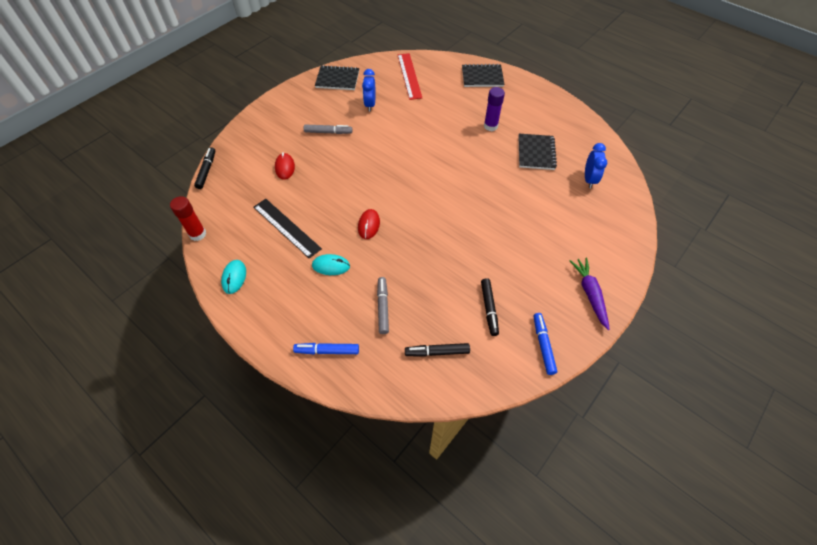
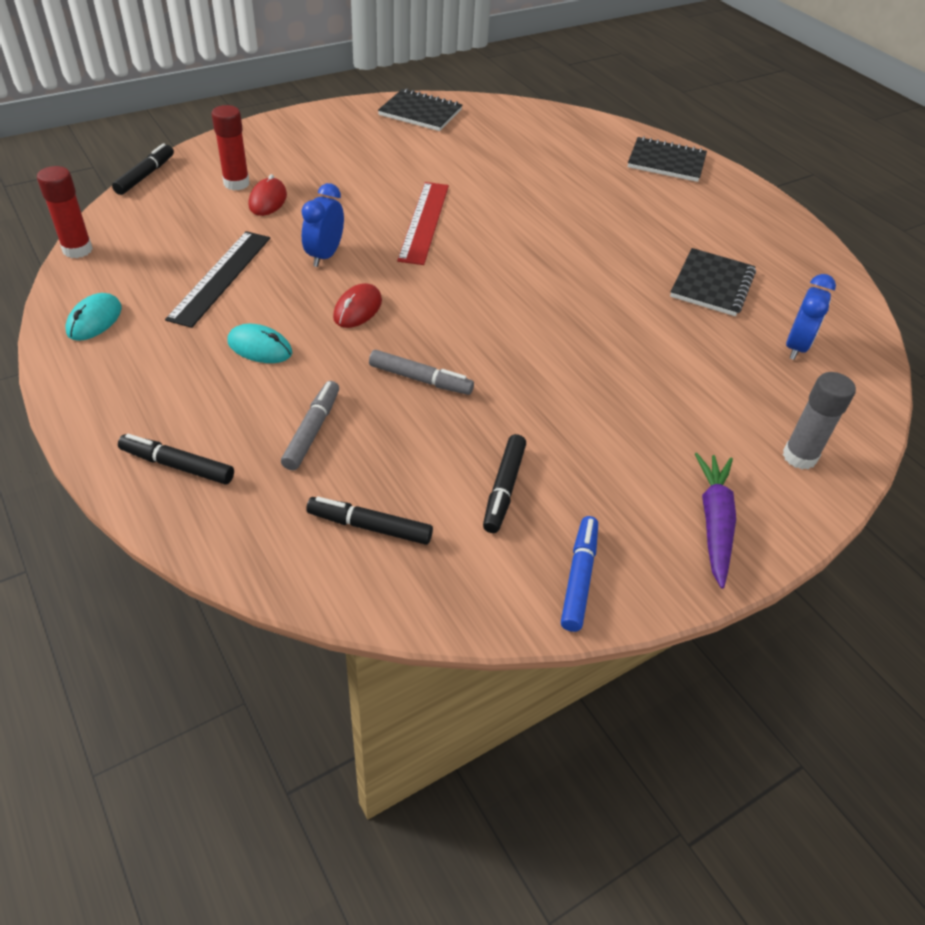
camera: 15 degrees right, 10 degrees down
black ruler [253,199,322,258] -> black ruler turned 45 degrees clockwise [165,231,270,328]
blue marker [293,343,359,354] -> black marker [118,434,234,485]
grey marker [304,125,352,134] -> grey marker moved to [369,350,474,395]
blue clock [362,69,376,111] -> blue clock moved to [301,183,344,267]
red ruler [398,53,422,100] -> red ruler moved to [397,182,449,265]
purple glue stick [484,87,505,131] -> none
none -> red glue stick [212,105,249,191]
none -> grey glue stick [783,372,856,469]

